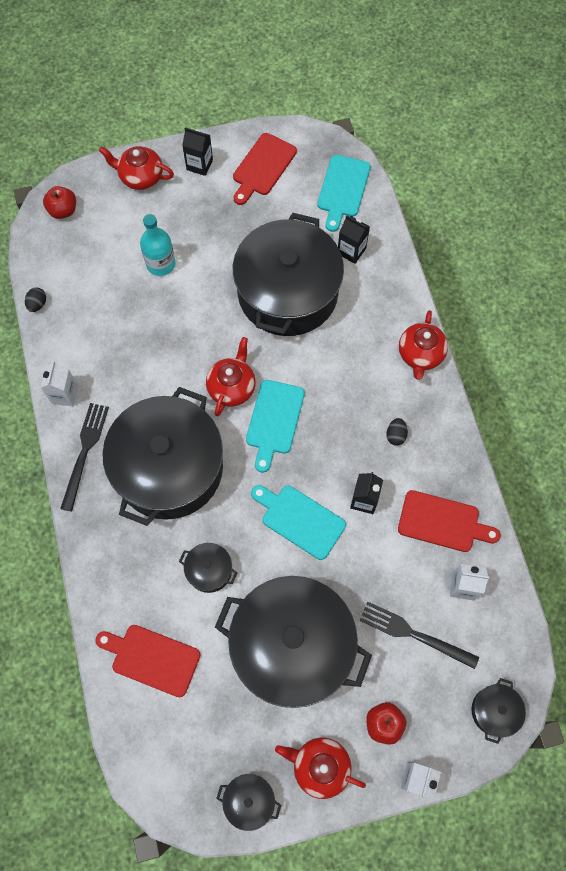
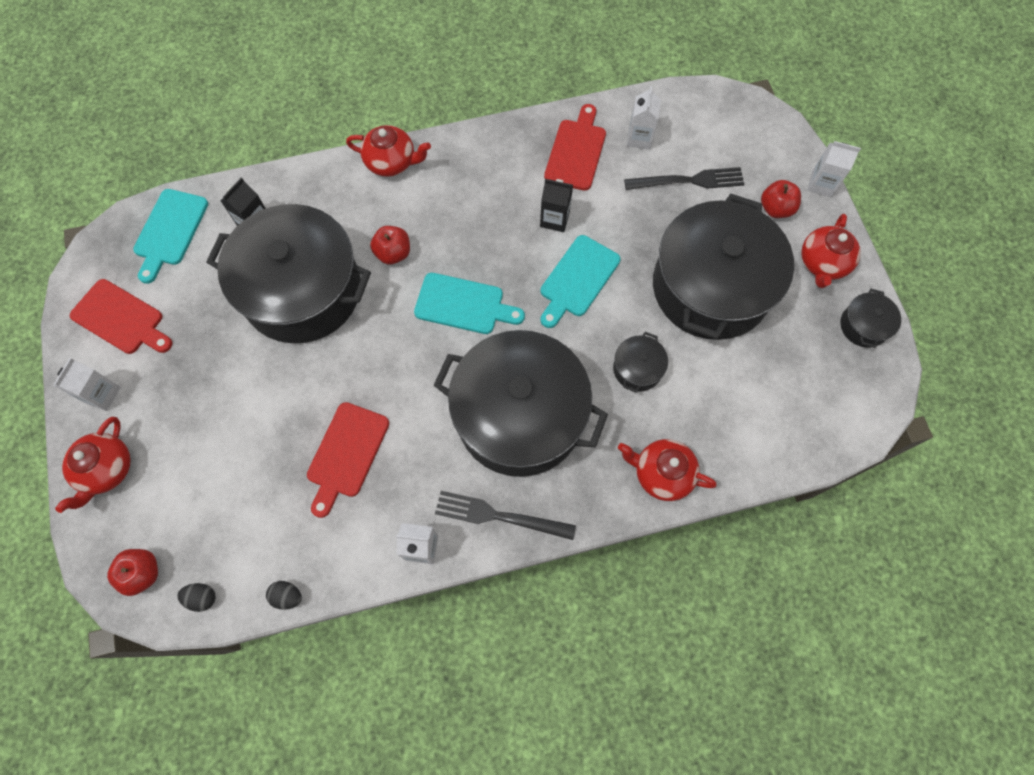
camera: 90 degrees left, 0 degrees up
red cutting board [95,625,200,697] -> red cutting board moved to [307,402,389,518]
turquoise bottle [140,214,175,276] -> none
black carton [182,127,213,176] -> white carton [54,358,121,411]
red teapot [206,337,256,416] -> red teapot moved to [618,439,717,501]
turquoise cutting board [317,155,371,232] -> turquoise cutting board turned 90 degrees clockwise [133,189,208,284]
black fork [359,602,479,669] -> black fork turned 120 degrees counterclockwise [624,167,744,190]
black egg [386,418,408,446] -> black egg moved to [177,583,216,612]
black pot [472,678,526,744] -> none
none -> red apple [370,226,410,265]

